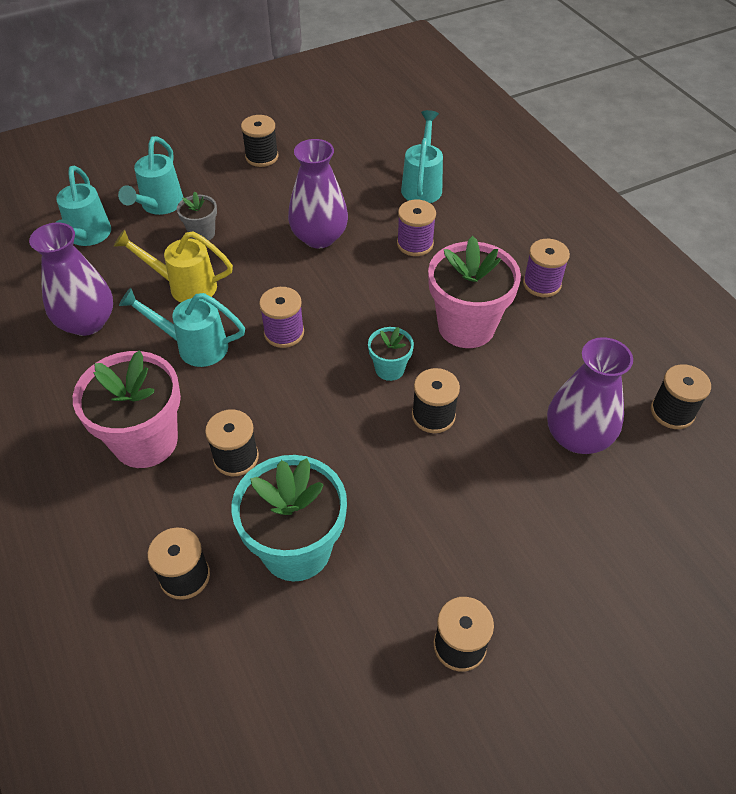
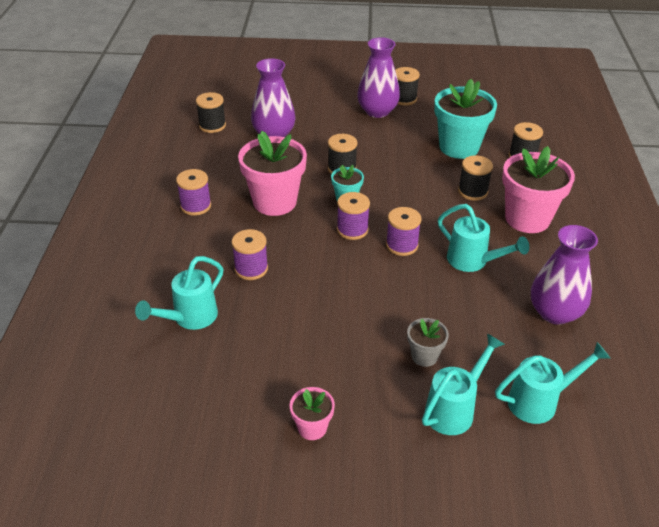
camera: 150 degrees left, 10 degrees down
turquoise watering can [55,166,111,246] -> turquoise watering can turned 45 degrees clockwise [495,342,611,424]
yellow watering can [114,229,233,302] -> none
black spool [241,115,278,167] -> pink flower pot [290,387,335,440]
purple vase [288,139,348,248] -> purple vase moved to [357,37,400,118]
none -> purple spool [337,192,370,240]

